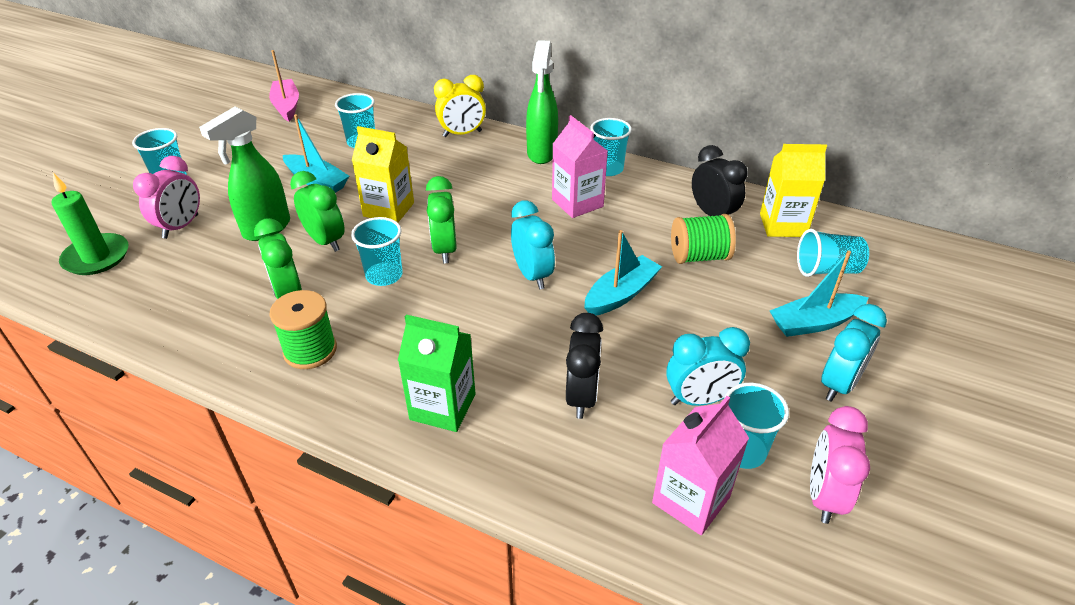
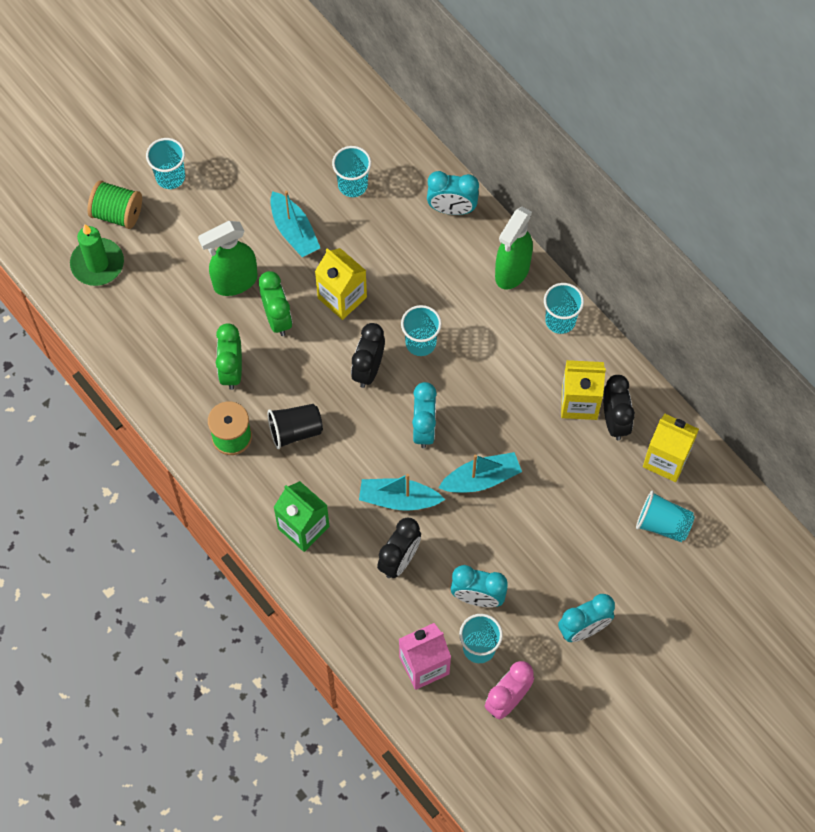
camera: 25 degrees right, 25 degrees up
pink clock [133,156,200,239] -> none
pink boat [269,50,299,121] -> none
turquoise cup [351,217,403,286] -> turquoise cup moved to [401,305,442,356]
green clock [426,176,457,263] -> black clock [351,323,385,388]
yellow clock [434,75,486,137] -> turquoise clock [427,171,479,215]
pink carton [552,115,608,218] -> none
green spool [671,214,736,264] -> green spool moved to [87,180,142,229]
turquoise boat [770,251,868,337] -> turquoise boat moved to [359,474,445,510]
none -> black cup [268,404,323,449]
none -> yellow carton [561,360,606,420]

